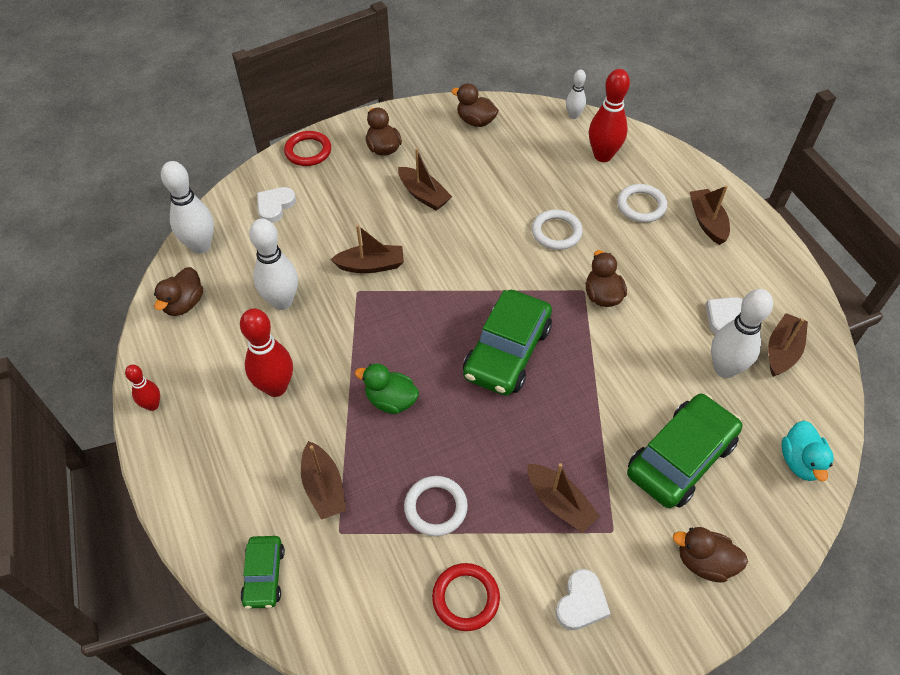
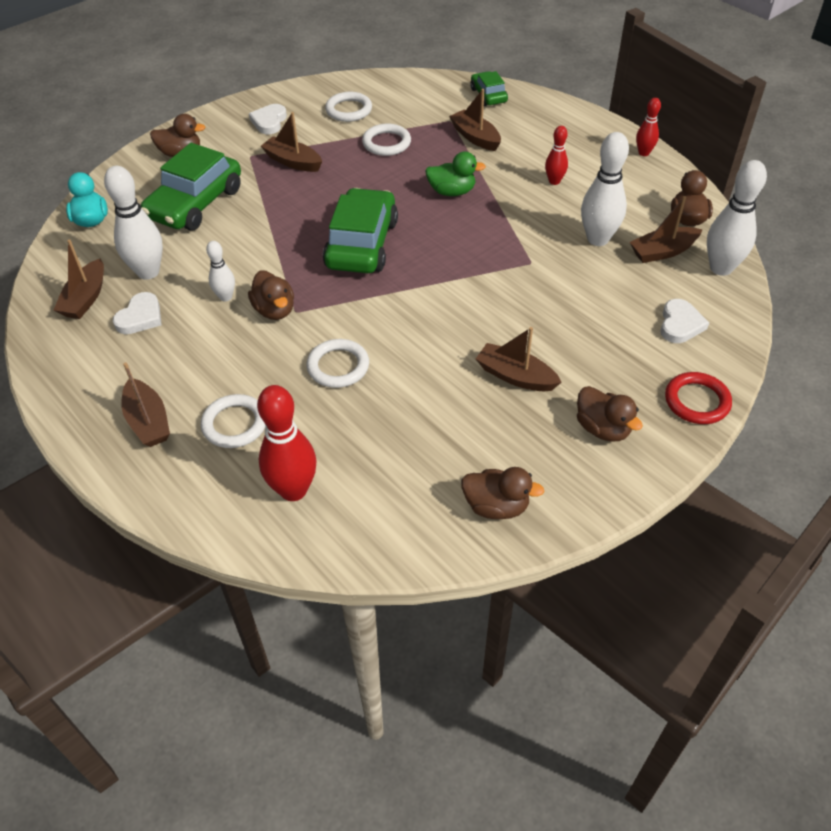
camera: 165 degrees right, 5 degrees down
red bowling pin [240,308,293,397] -> red bowling pin [545,126,568,185], size x0.55
brown boat [330,225,404,273] -> brown boat moved to [630,196,702,263]
red ring [432,563,500,631] -> white ring [325,92,372,122]
white bowling pin [566,70,586,119] -> white bowling pin moved to [206,241,235,301]

